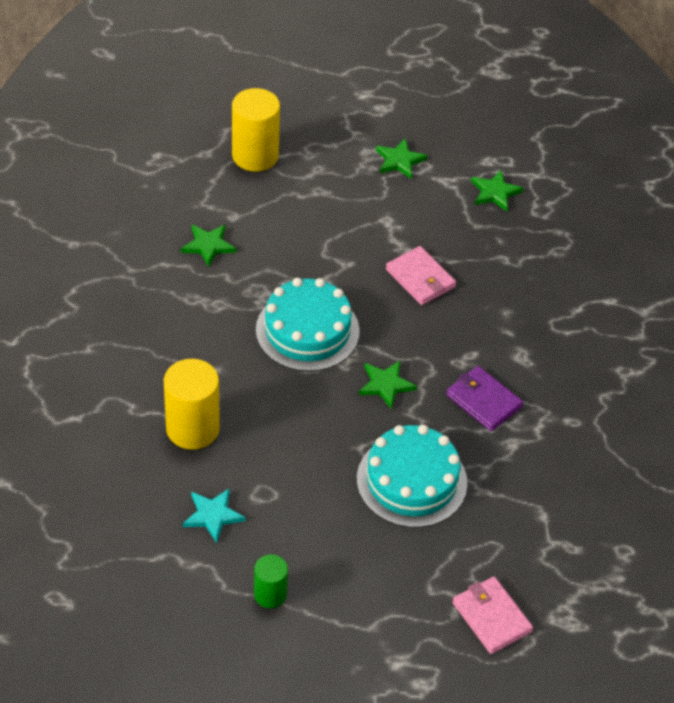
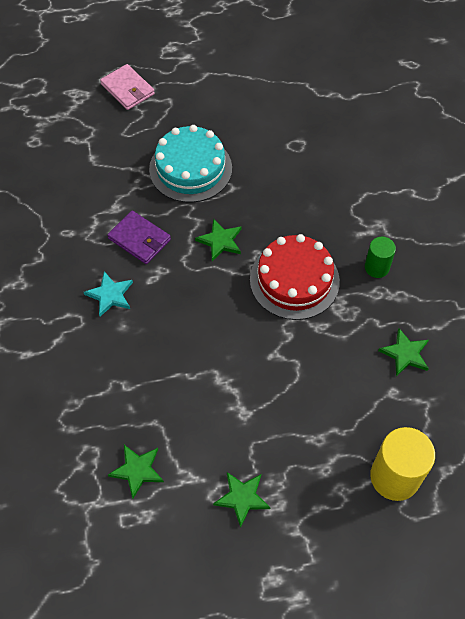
camera: 175 degrees right, 10 degrees up
yellow cylinder [164,359,220,450] -> none
turquoise star [183,488,246,543] -> turquoise star moved to [84,271,133,316]
green cylinder [254,554,288,608] -> green cylinder moved to [365,237,396,278]
turquoise cake [256,278,360,372] -> red cake [250,234,340,320]
pink wallet [386,246,456,305] -> none

